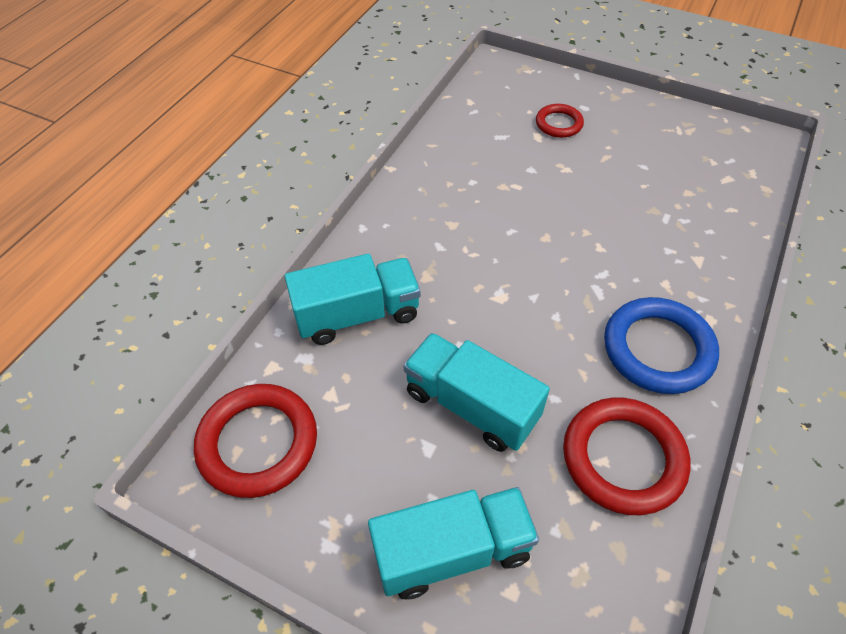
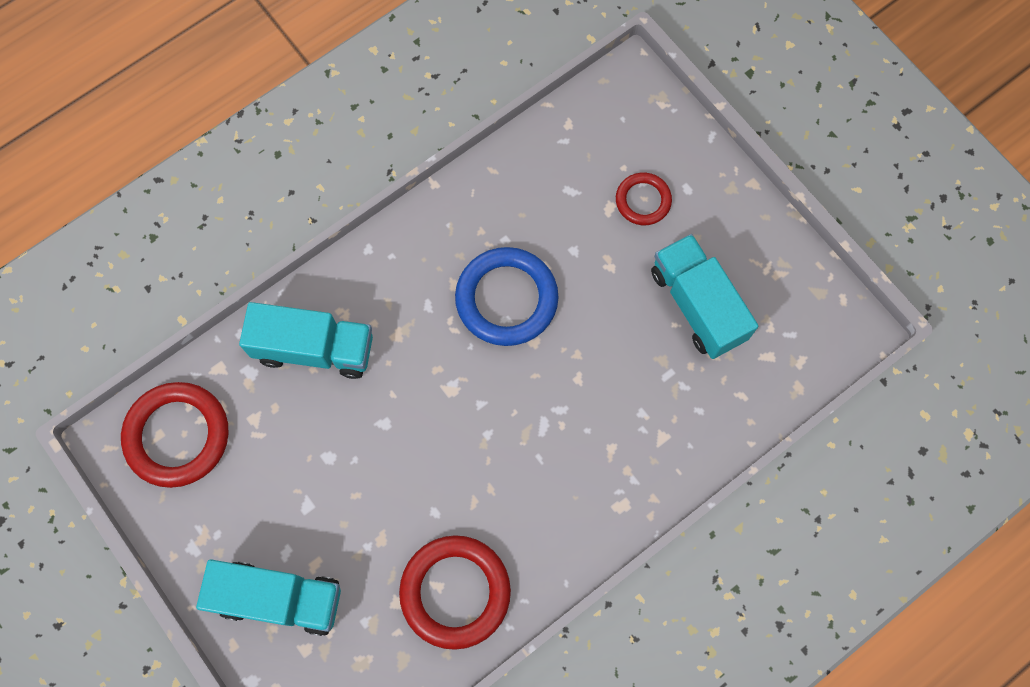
camera: 25 degrees right, 20 degrees up
turquoise truck [403,333,550,452] -> turquoise truck moved to [651,234,758,359]
blue ring [604,297,719,394] -> blue ring moved to [455,247,558,346]

